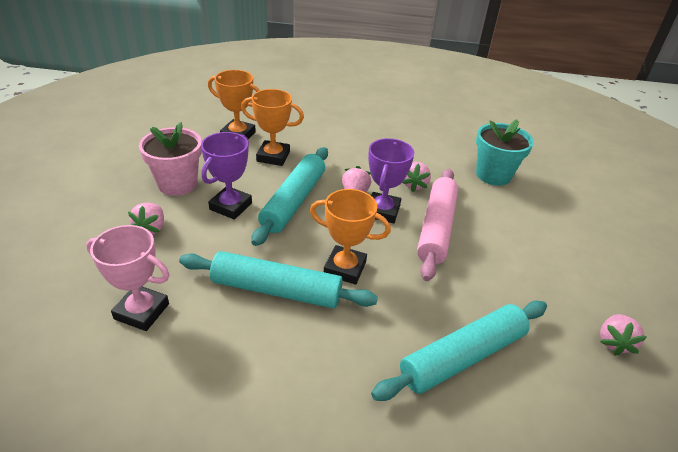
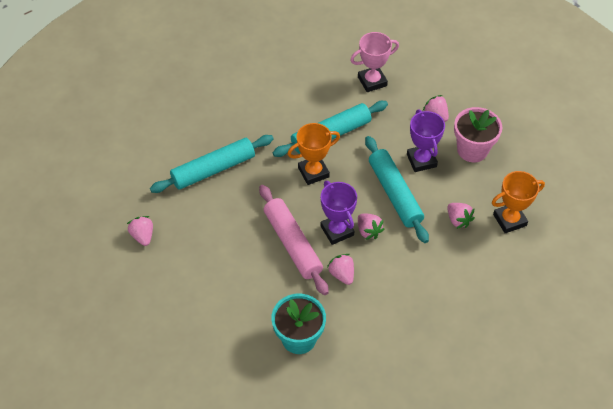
camera: 140 degrees right, 15 degrees up
orange trophy [241,89,304,166] -> pink strawberry [447,203,475,229]
turquoise rolling pin [371,301,547,401] -> turquoise rolling pin turned 45 degrees clockwise [150,135,273,193]

